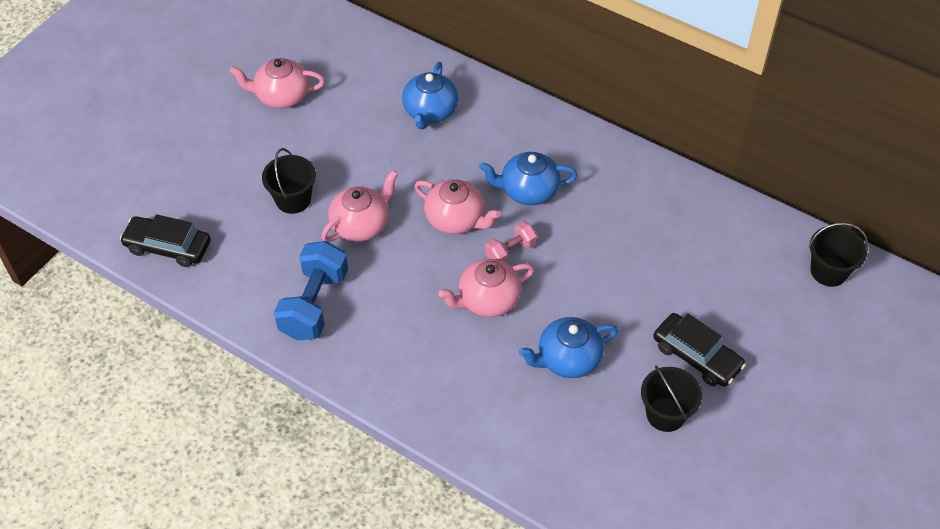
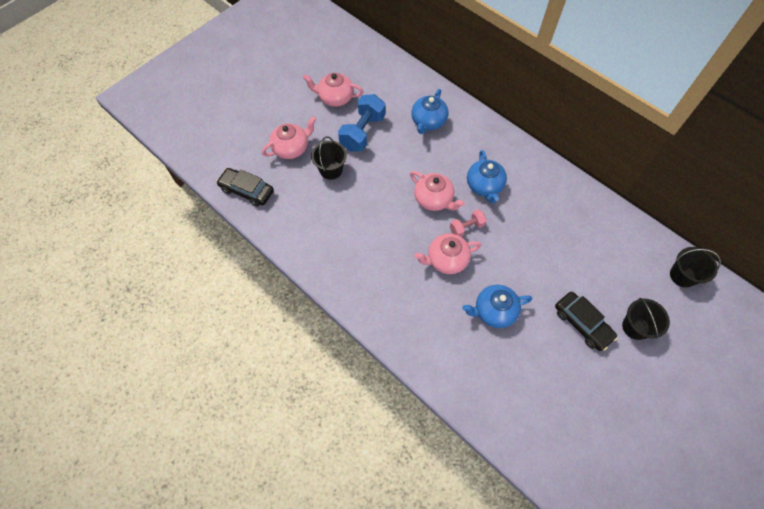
camera: 10 degrees right, 10 degrees up
blue dumbbell [274,241,348,341] -> blue dumbbell moved to [338,94,385,152]
pink teapot [321,170,398,242] -> pink teapot moved to [262,116,316,159]
blue teapot [479,152,578,205] -> blue teapot turned 105 degrees counterclockwise [467,150,507,203]
black bucket [641,366,702,432] -> black bucket moved to [622,298,670,340]

